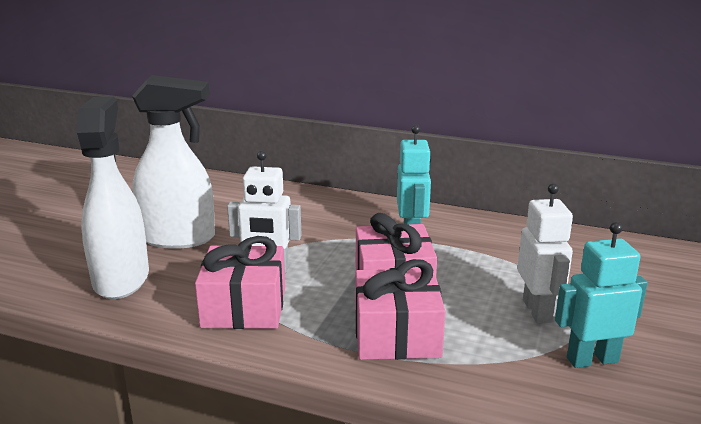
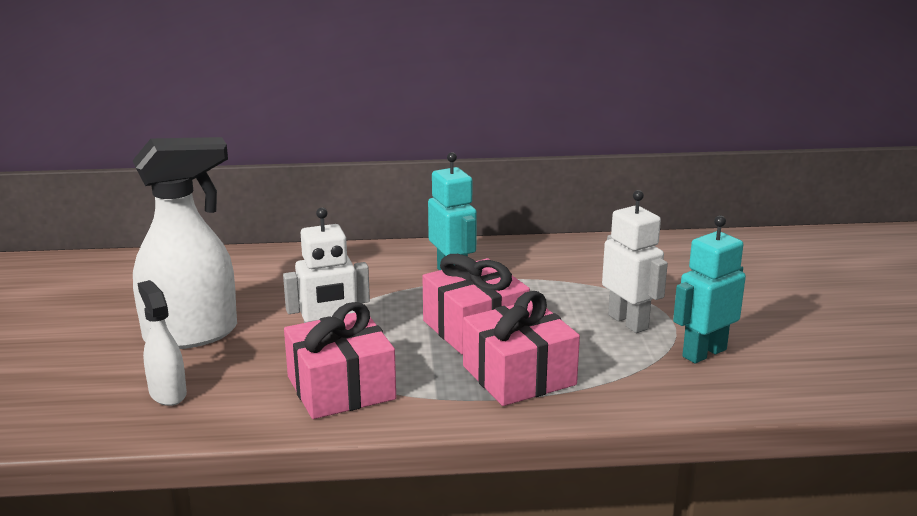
camera: 25 degrees left, 0 degrees up
white spray bottle [77,96,149,299] -> white spray bottle [138,280,187,406], size x0.52

